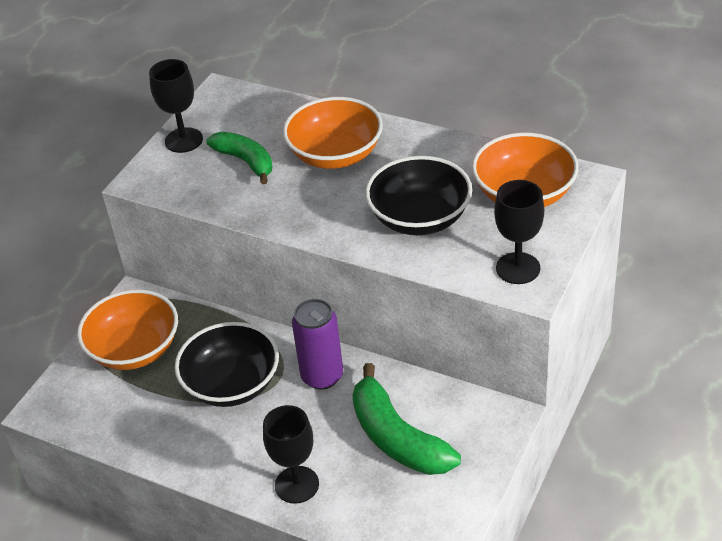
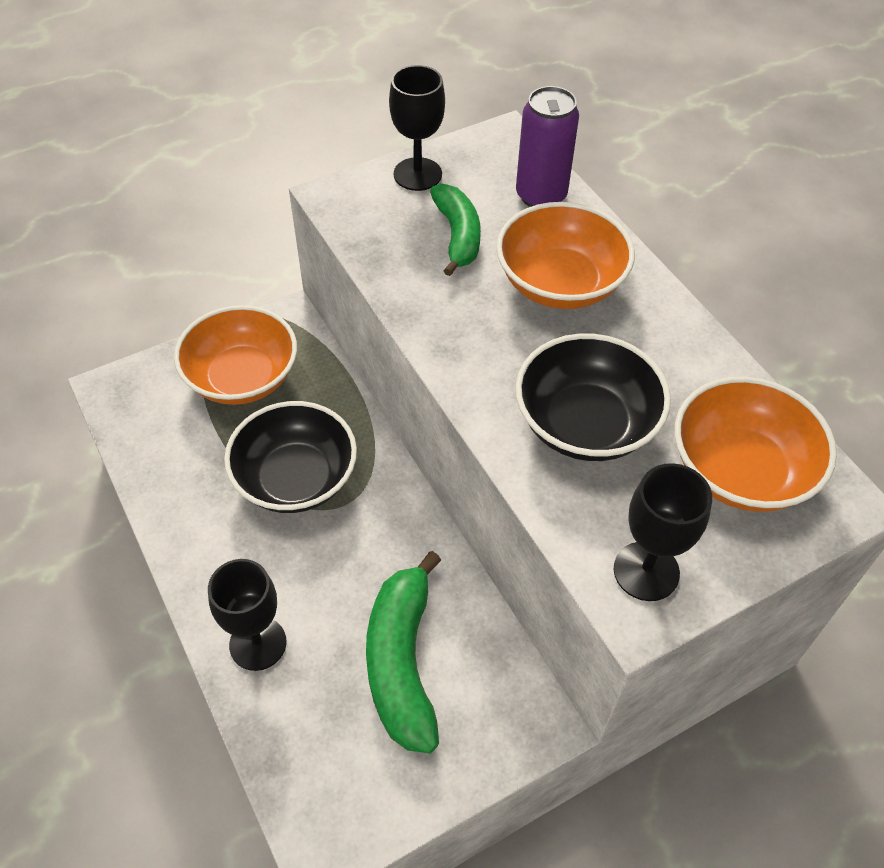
camera: 30 degrees right, 10 degrees up
purple can [292,299,343,390] -> purple can moved to [516,86,579,207]

